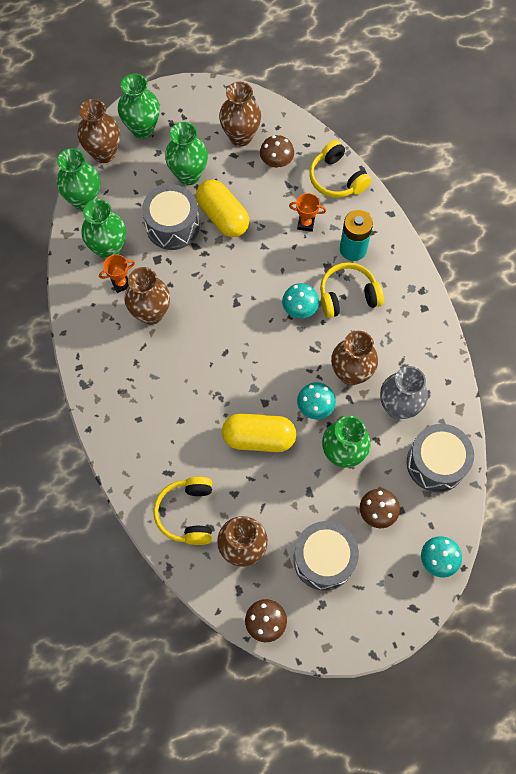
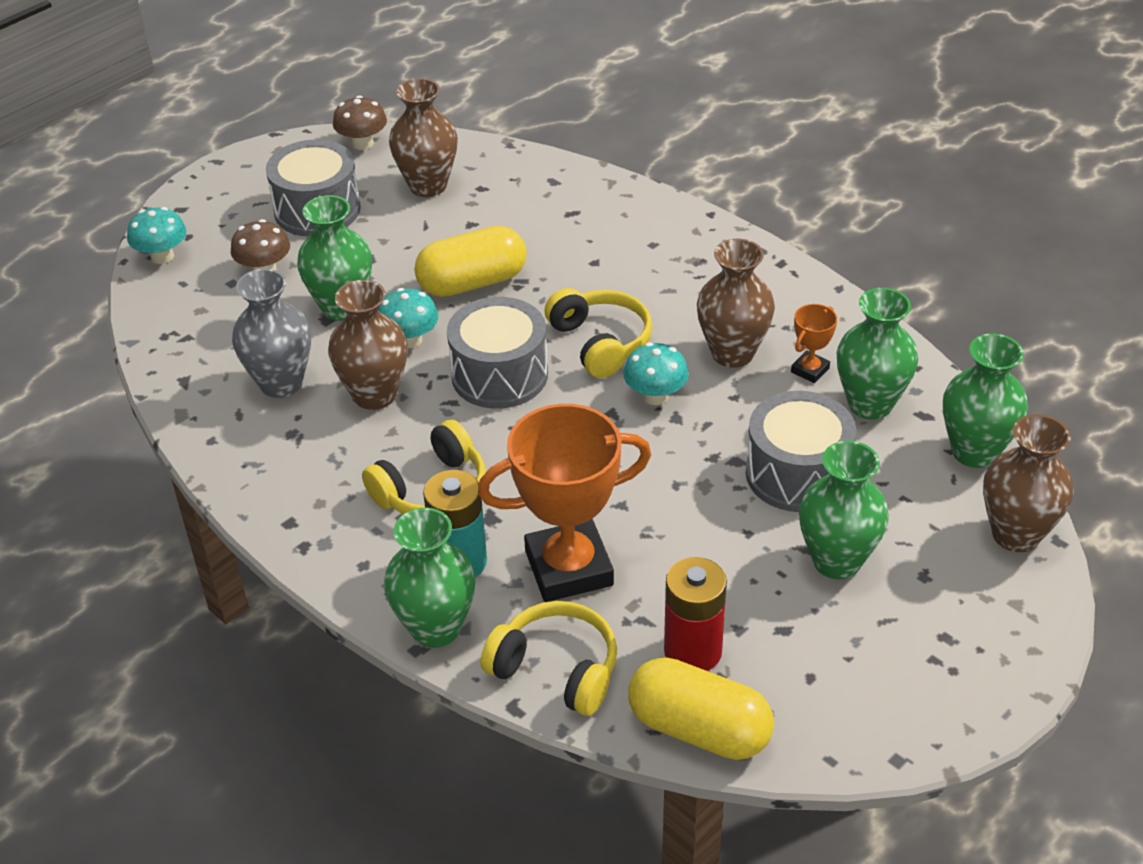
camera: 155 degrees right, 25 degrees down
green vase [118,73,160,139] -> green vase moved to [384,508,475,648]
yellow headphones [153,477,212,545] -> yellow headphones moved to [544,288,653,378]
yellow capsule [196,179,249,237] -> yellow capsule moved to [628,657,774,760]
brown vase [219,82,261,146] -> none
brown mushroom [260,135,294,168] -> red battery [664,557,727,671]
turquoise mushroom [282,283,319,318] -> turquoise mushroom moved to [623,342,689,405]
orange trophy [289,193,326,232] -> orange trophy [478,404,651,602], size x2.28
grey drum [407,424,474,492] -> grey drum moved to [447,297,548,409]

